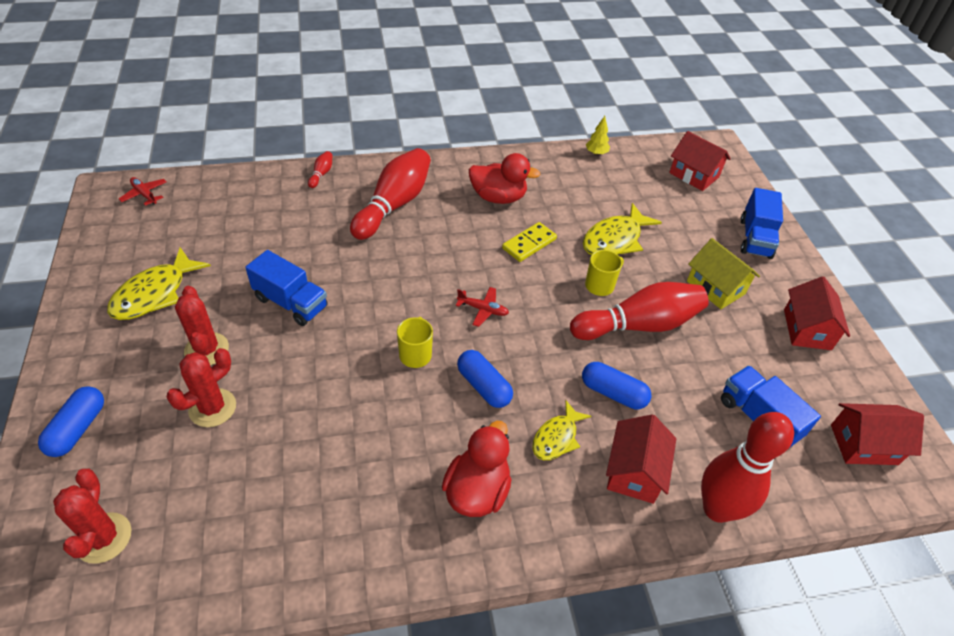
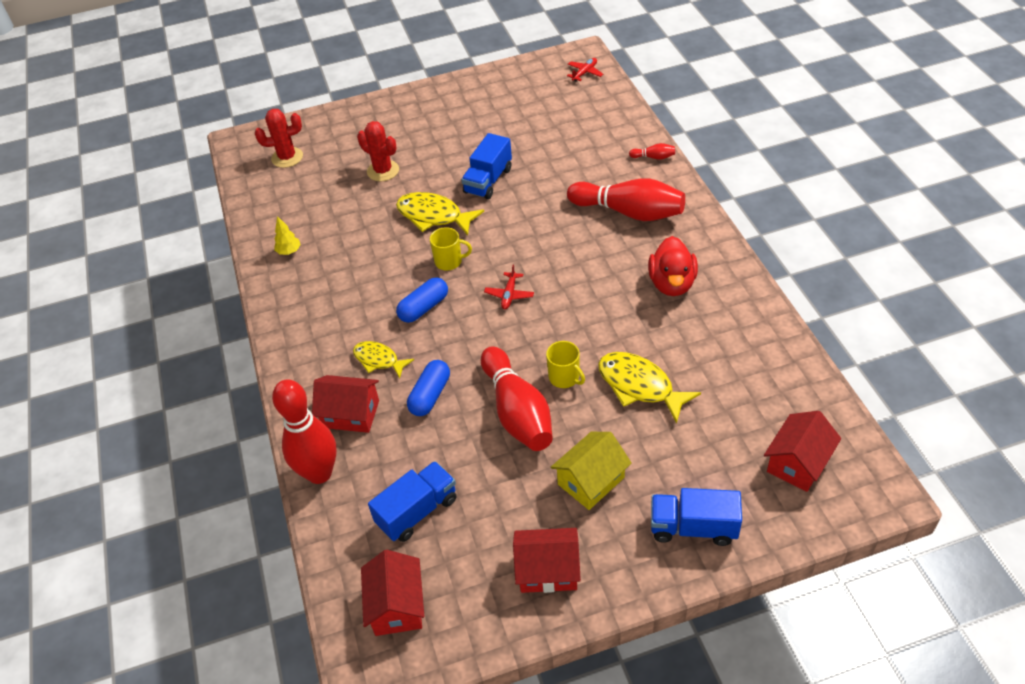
camera: 90 degrees right, 0 degrees up
blue capsule [38,386,104,457] -> none
yellow fish [107,247,211,320] -> yellow fish moved to [396,192,484,235]
red cactus [175,286,229,365] -> none
red duck [442,421,512,517] -> none
yellow domino [502,222,557,262] -> none
yellow tree [586,116,610,155] -> yellow tree moved to [274,216,301,255]

